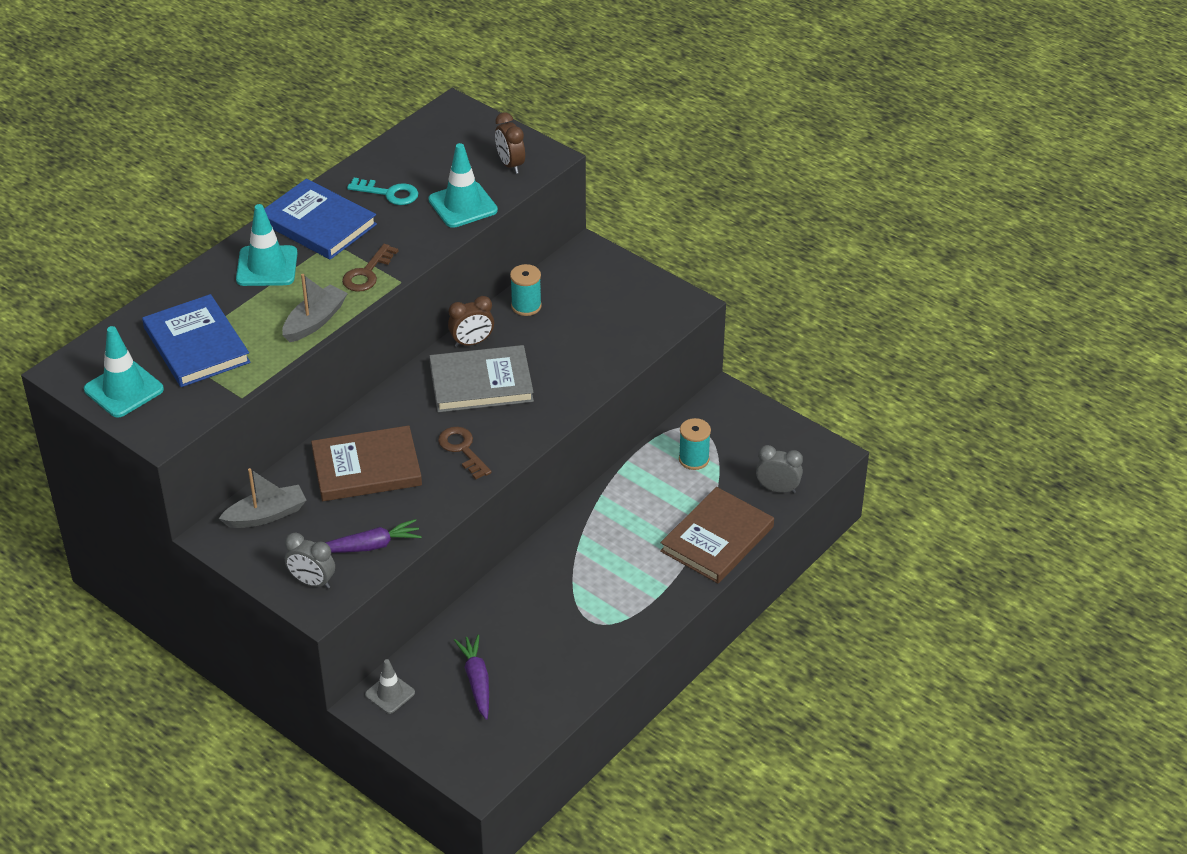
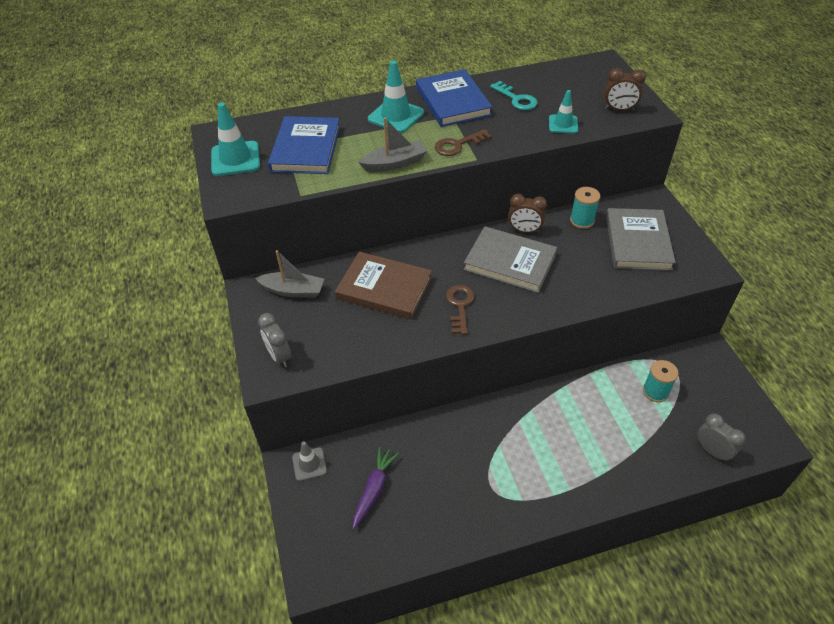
camera: 35 degrees right, 5 degrees up
purple carrot [325,519,422,553] -> none
turquoise traffic cone [428,143,498,228] -> turquoise traffic cone [549,90,578,133], size x0.63
brown clock [495,112,525,174] -> brown clock turned 90 degrees counterclockwise [605,68,646,111]
brown book [660,487,774,583] -> none
none -> grey book [606,208,676,271]

